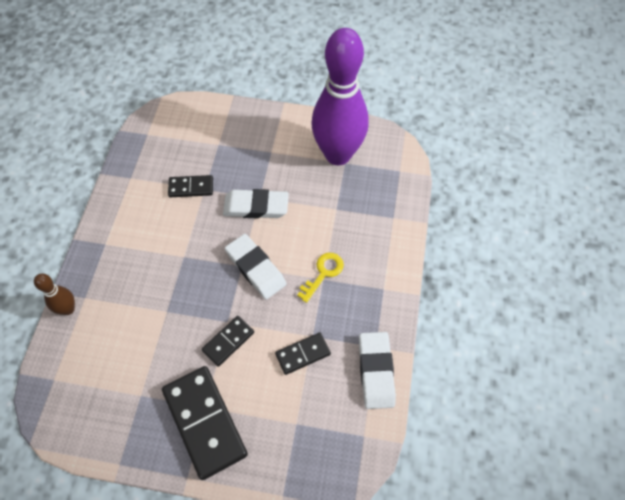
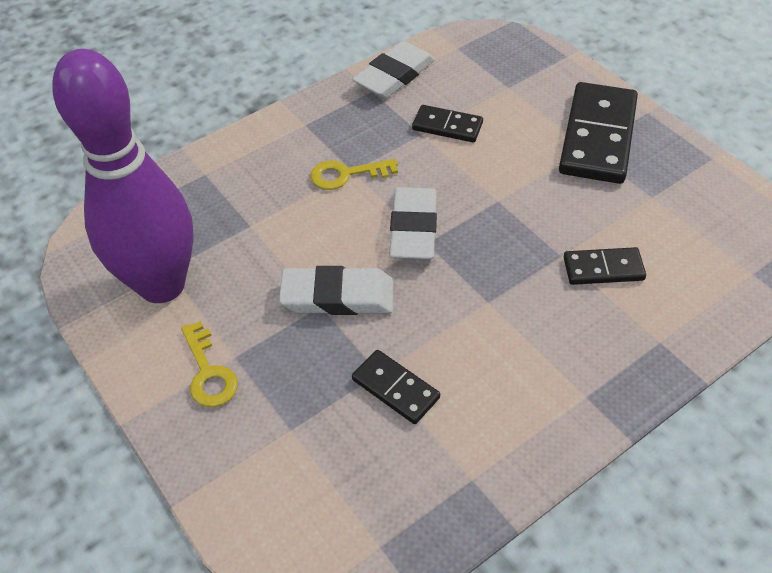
camera: 135 degrees left, 10 degrees down
brown bowling pin [34,273,75,315] -> none
black domino [202,316,254,367] -> black domino moved to [564,247,646,285]
white eraser [223,189,289,219] -> white eraser turned 45 degrees counterclockwise [279,266,393,315]
none -> yellow key [181,321,238,407]

